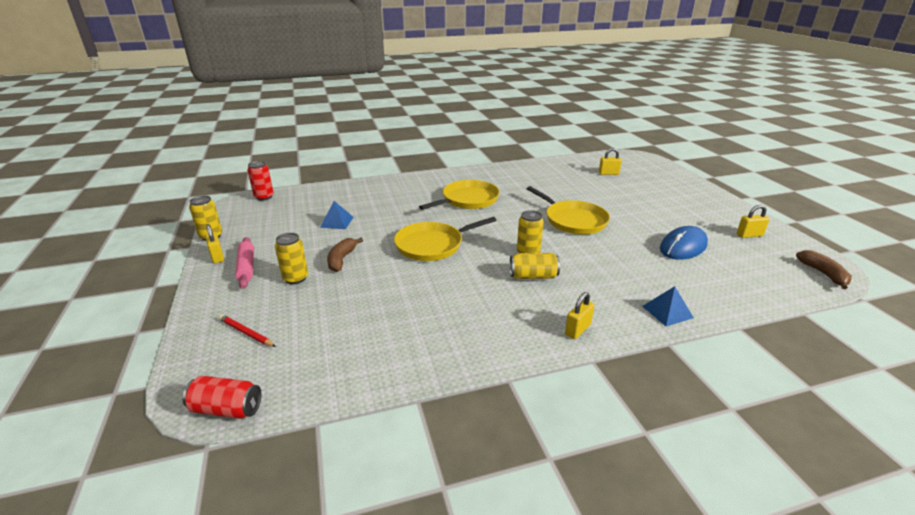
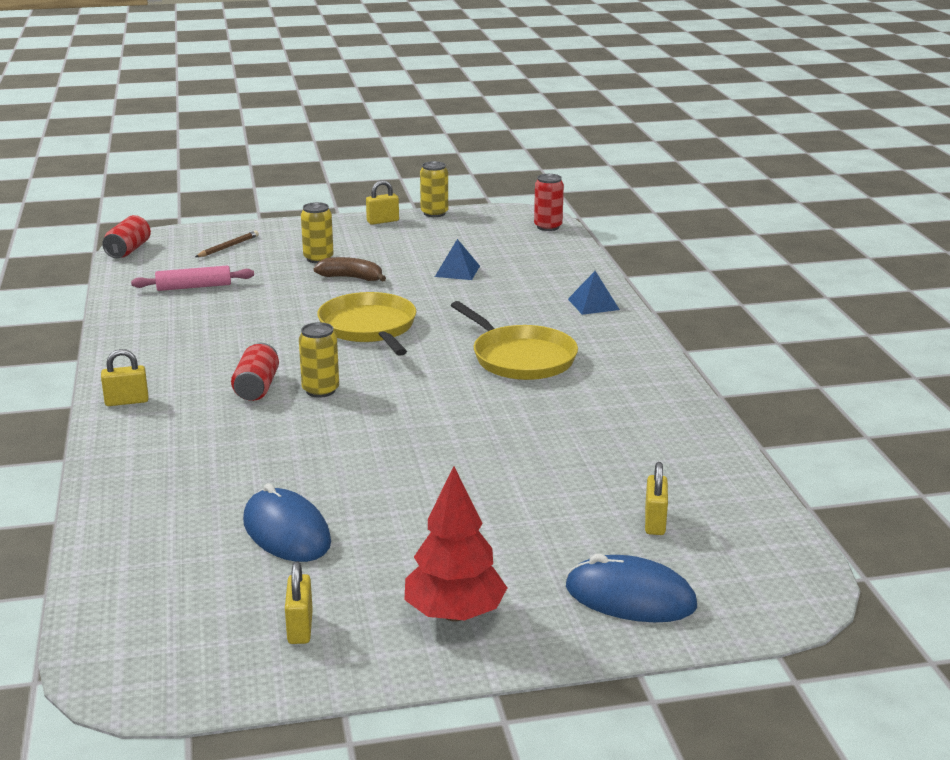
camera: 95 degrees right, 5 degrees down
red pencil [219,314,276,347] -> brown pencil [195,230,259,257]
pink rolling pin [235,237,254,289] -> pink rolling pin moved to [131,266,254,291]
yellow can [510,253,560,279] -> red can [231,343,279,401]
yellow pan [527,186,610,234] -> none
yellow padlock [565,292,595,339] -> yellow padlock turned 60 degrees counterclockwise [101,349,149,406]
blue pyramid [642,286,694,326] -> blue pyramid moved to [568,271,620,315]
brown banana [796,250,852,289] -> none
none -> red tree [404,466,507,622]
none -> blue mouse [566,554,697,622]

